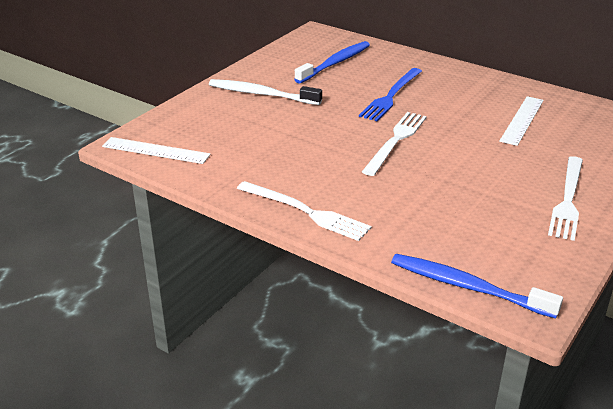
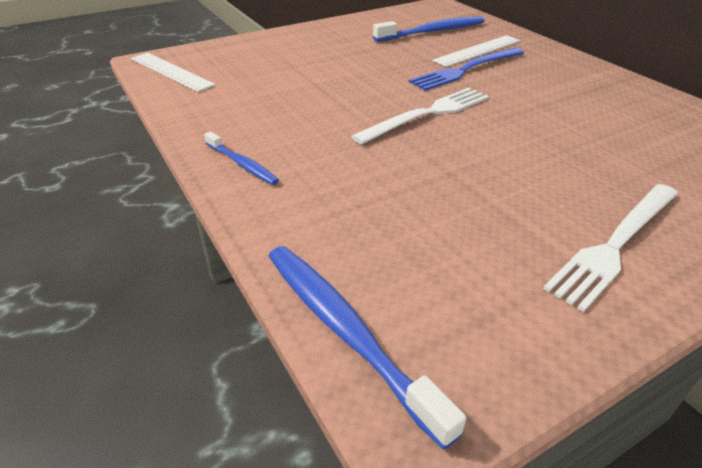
camera: 25 degrees right, 5 degrees up
white toothbrush [209,79,322,105] -> none
white fork [237,181,372,241] -> blue toothbrush [204,132,279,185]
white ruler [499,96,544,146] -> white ruler moved to [432,35,521,67]

